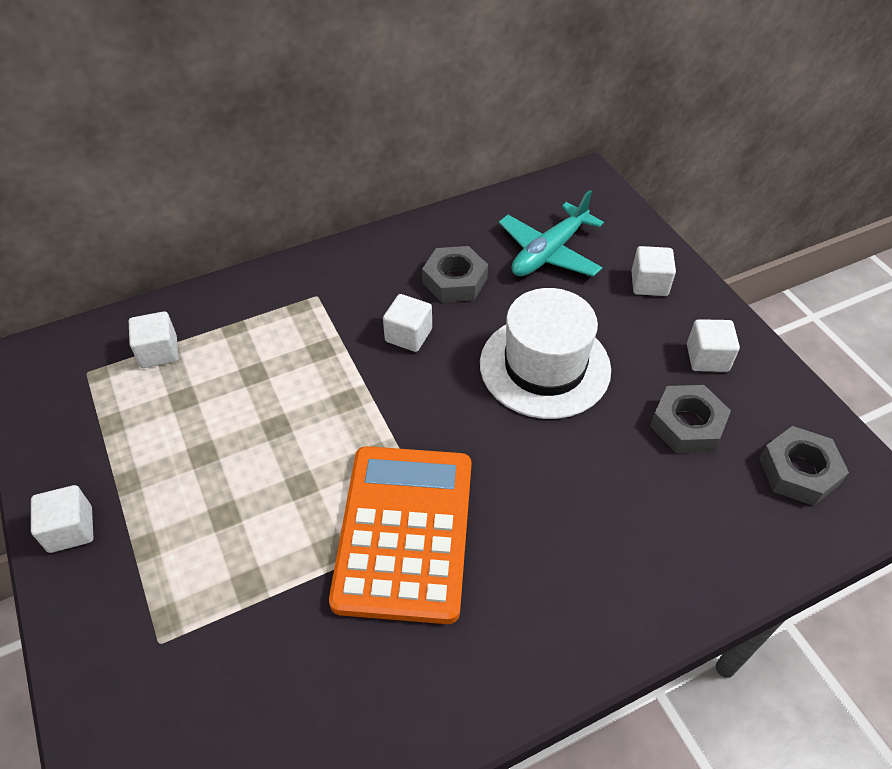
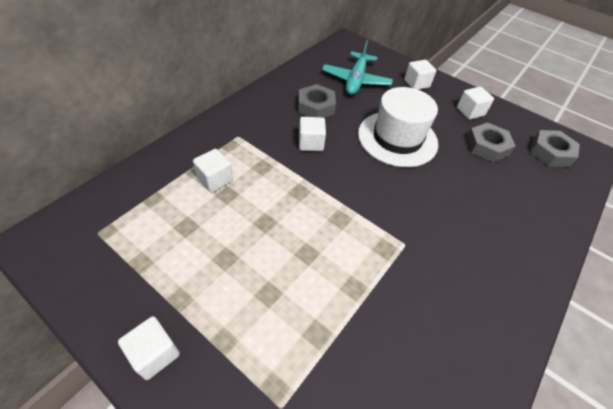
camera: 30 degrees left, 0 degrees up
white cube [129,311,179,368] -> white cube moved to [193,149,233,193]
orange calculator [329,446,471,624] -> none

